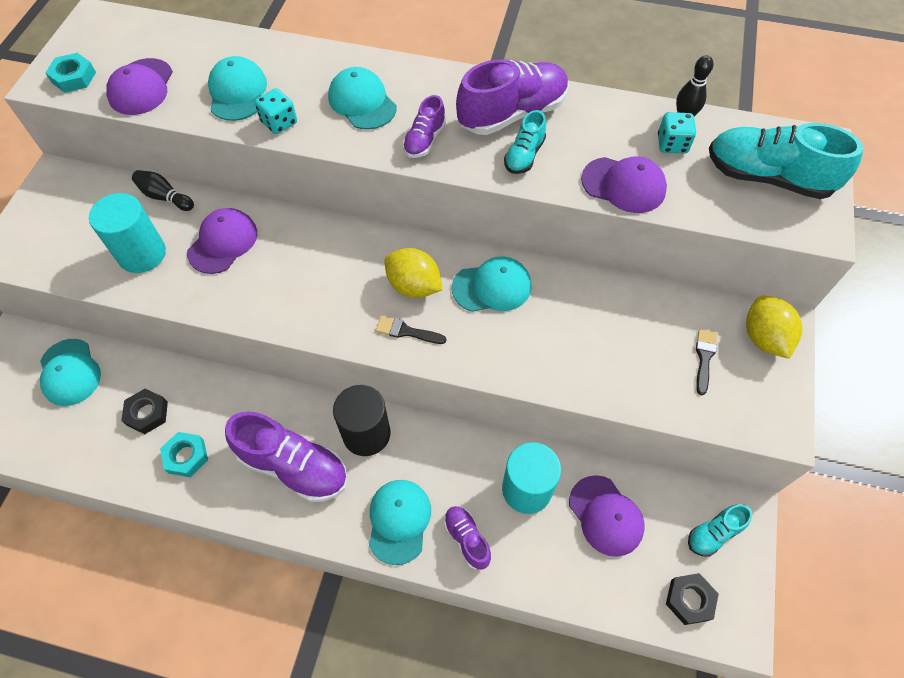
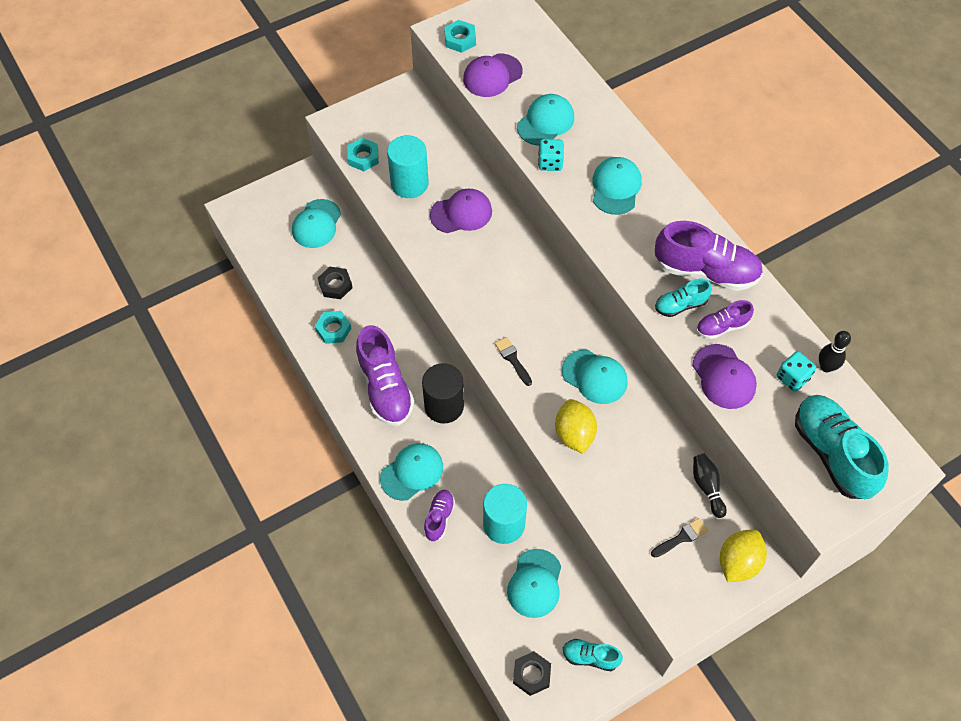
camera: 45 degrees right, 0 degrees up
black bowling pin [132,170,194,211] -> black bowling pin moved to [693,454,727,518]
yellow lemon [384,248,443,298] -> yellow lemon moved to [555,399,597,454]
purple shoe [403,95,446,158] -> purple shoe moved to [696,300,754,339]
purple cap [569,475,645,557] -> turquoise cap [507,549,561,618]
none -> turquoise nut [347,138,379,171]

